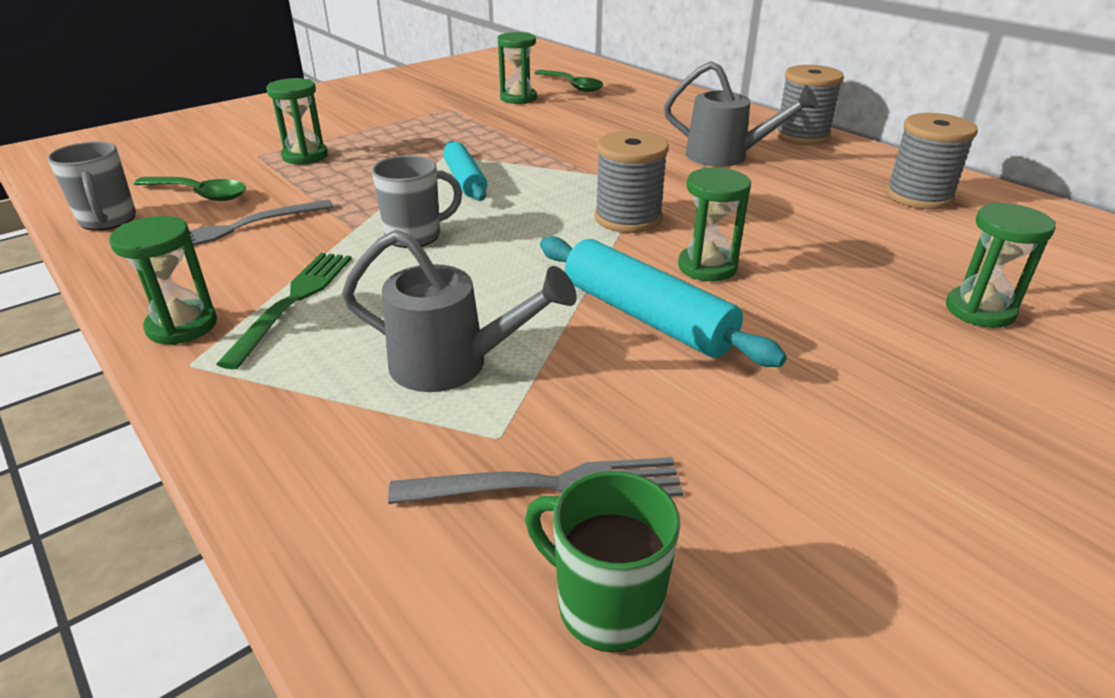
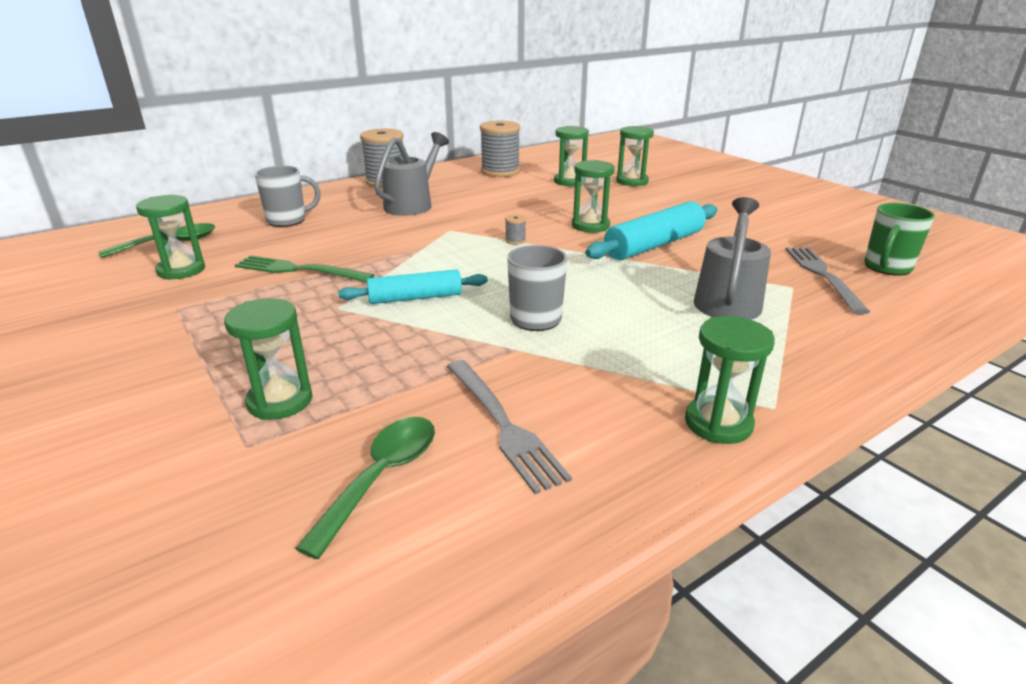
camera: 85 degrees left, 5 degrees down
grey mug [48,141,136,230] -> grey mug moved to [255,166,321,227]
green fork [217,253,352,370] -> green fork moved to [235,255,374,282]
grey spool [595,130,669,233] -> grey spool [505,214,526,245], size x0.40
none -> green hourglass [554,126,589,186]

